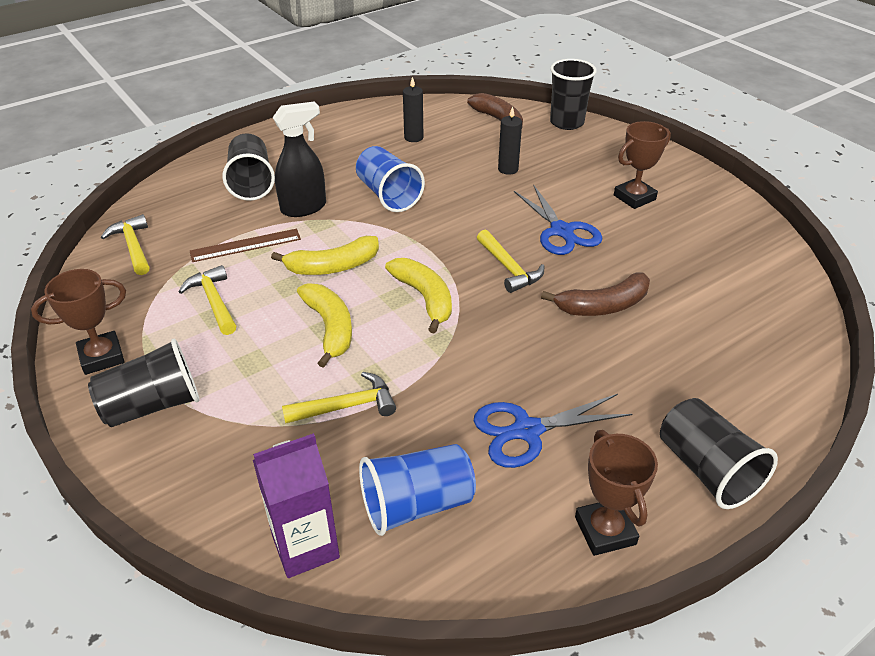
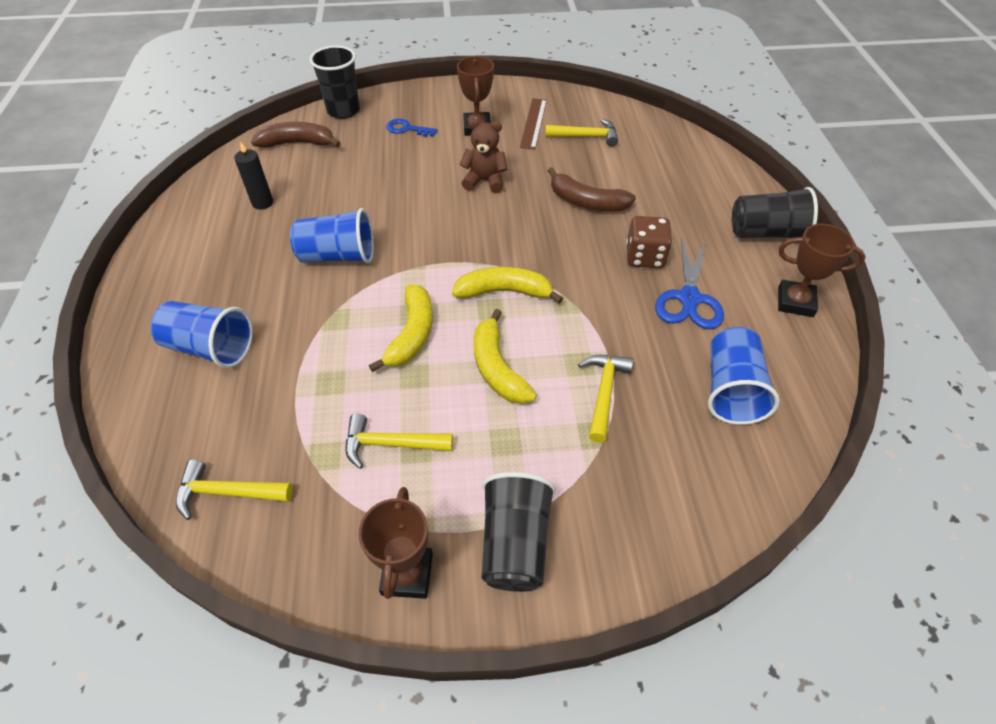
camera: 60 degrees left, 10 degrees up
brown ruler [190,229,301,262] -> brown ruler moved to [520,98,547,149]
black cup [222,133,275,201] -> blue cup [151,301,253,368]
purple carton [253,433,340,578] -> none
black spray bottle [272,101,326,217] -> none
yellow banana [297,283,352,368] -> yellow banana turned 120 degrees counterclockwise [474,309,537,404]
yellow hammer [477,230,544,293] -> yellow hammer moved to [545,119,618,147]
black candle [498,106,522,175] -> none
blue scissors [514,184,603,255] -> brown teddy bear [459,119,508,193]
brown banana [541,273,650,316] -> brown banana turned 105 degrees clockwise [548,167,636,211]
none -> blue key [386,119,438,137]
none -> brown dice [626,216,672,268]

